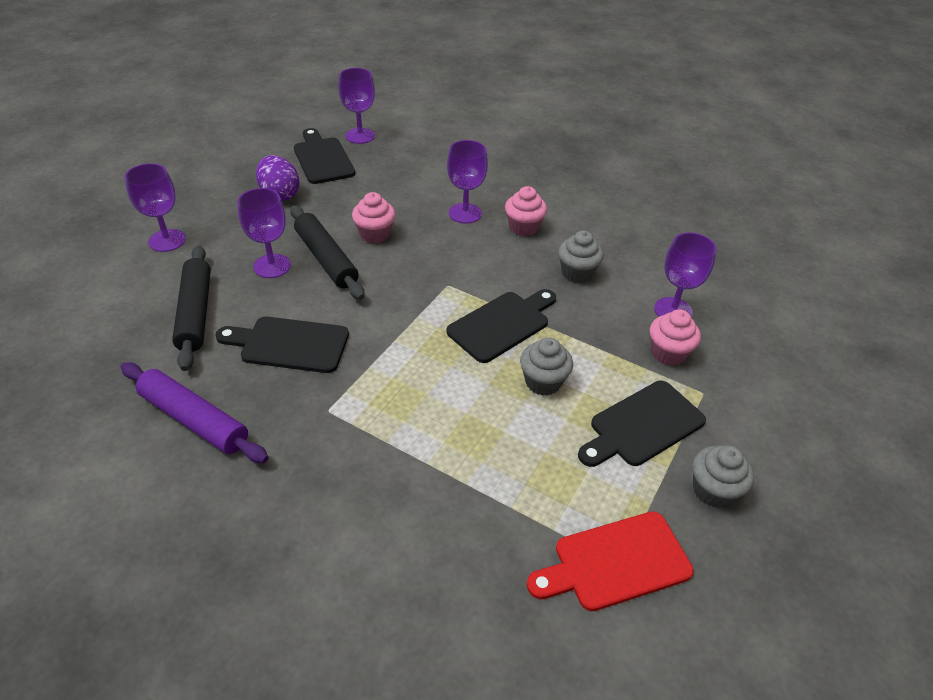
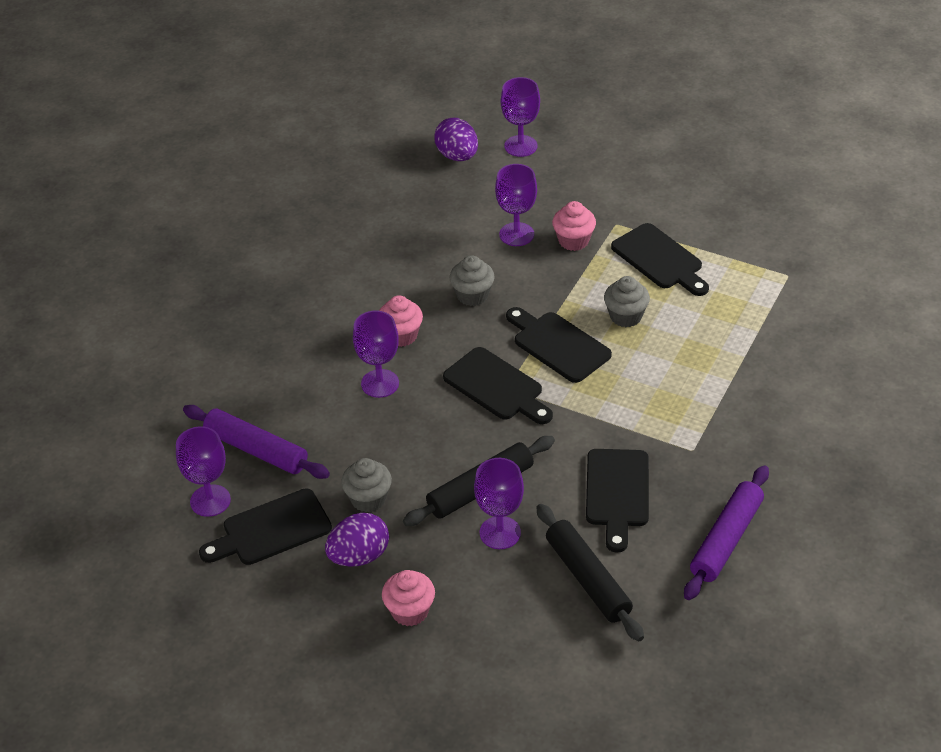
camera: 90 degrees left, 0 degrees up
purple goblet [125,163,186,252] -> purple goblet moved to [501,77,540,157]
black rolling pin [172,246,211,371] -> black rolling pin turned 75 degrees clockwise [536,504,644,641]
pink cupcake [352,192,396,244] -> pink cupcake moved to [382,570,435,626]
red cutting board [526,511,694,611] -> none
grey cupcake [692,445,754,508] -> grey cupcake moved to [341,458,392,512]
none -> purple rolling pin [183,405,330,479]
none -> purple egg [434,118,478,161]
none -> black cutting board [443,347,553,424]

